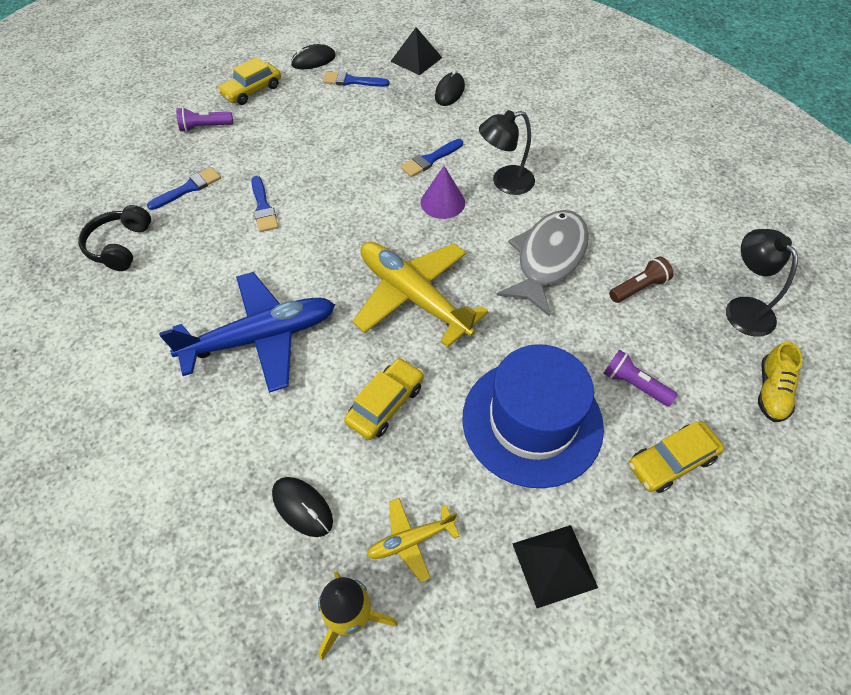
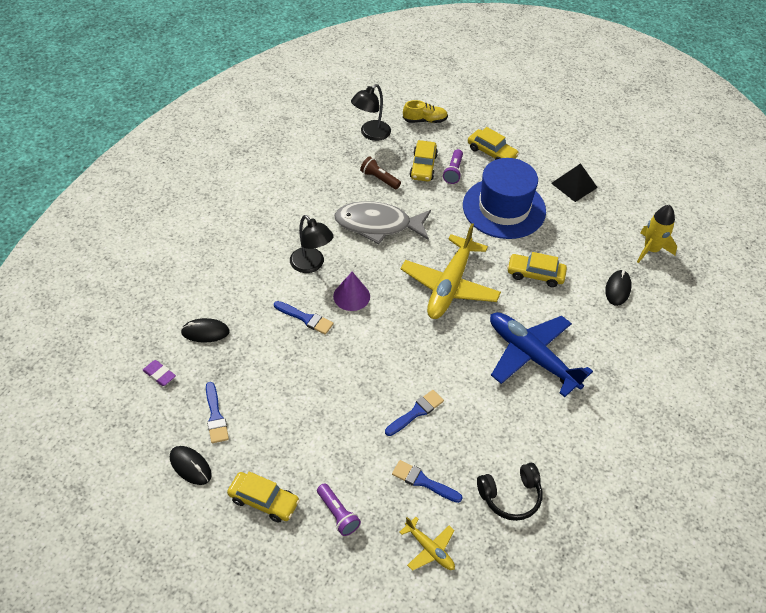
camera: 115 degrees left, 5 degrees down
yellow plane [366,498,460,583] -> yellow plane moved to [399,517,455,571]
black pyramid [390,27,442,75] -> purple eraser [142,360,176,386]
none -> yellow car [410,140,438,182]

